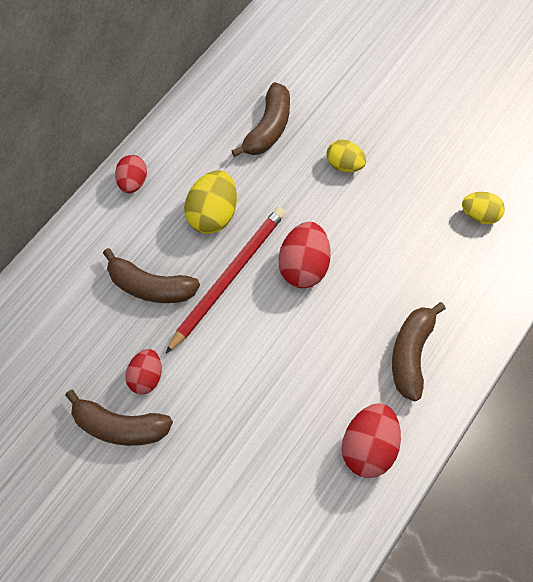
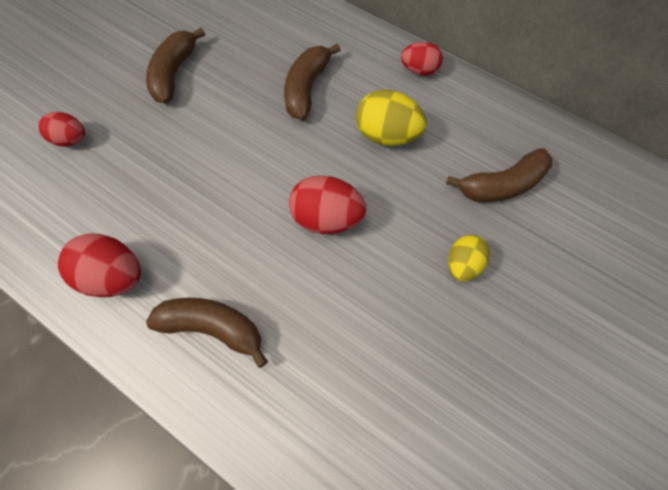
camera: 90 degrees right, 0 degrees up
red egg [125,349,162,394] -> red egg moved to [39,112,85,147]
red pencil [165,207,286,354] -> none
brown banana [231,82,290,157] -> brown banana turned 45 degrees counterclockwise [446,148,552,202]
yellow egg [462,192,505,224] -> none

